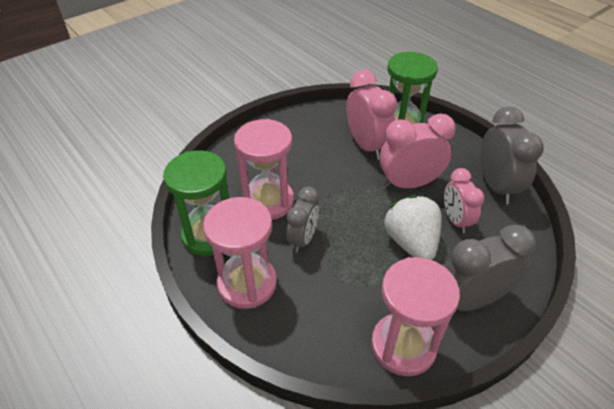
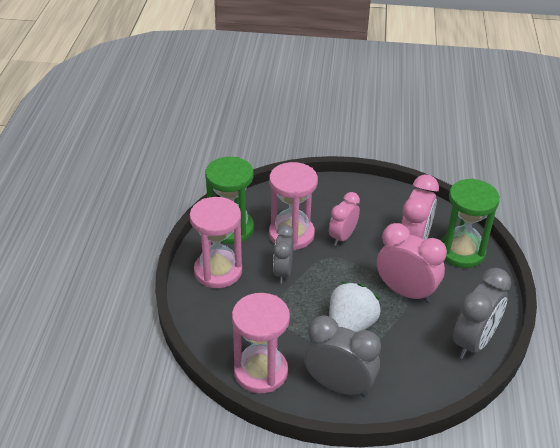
camera: 45 degrees right, 5 degrees down
grey clock [286,187,319,253] -> grey clock turned 120 degrees clockwise [273,225,294,283]
pink clock [444,168,484,234] -> pink clock moved to [329,192,360,246]

